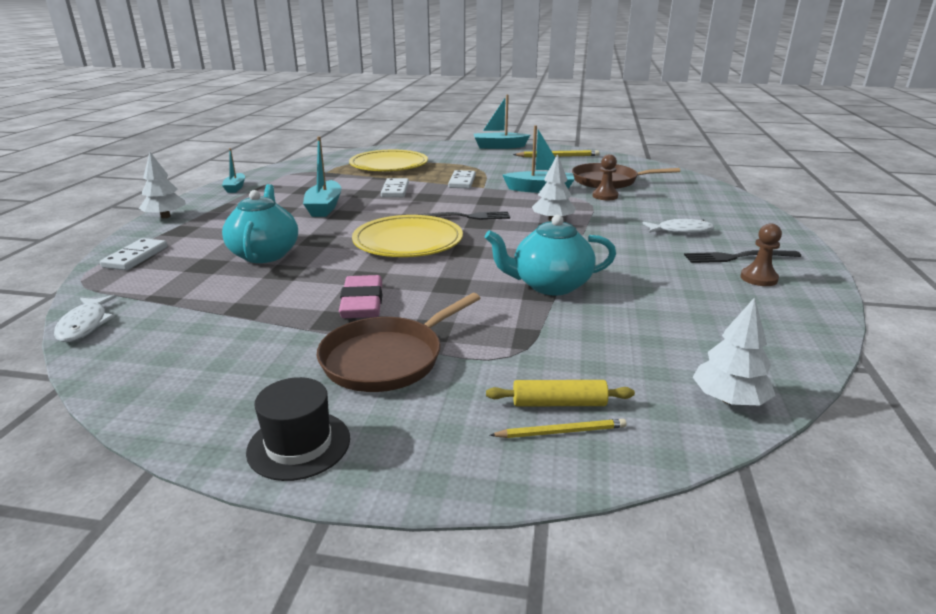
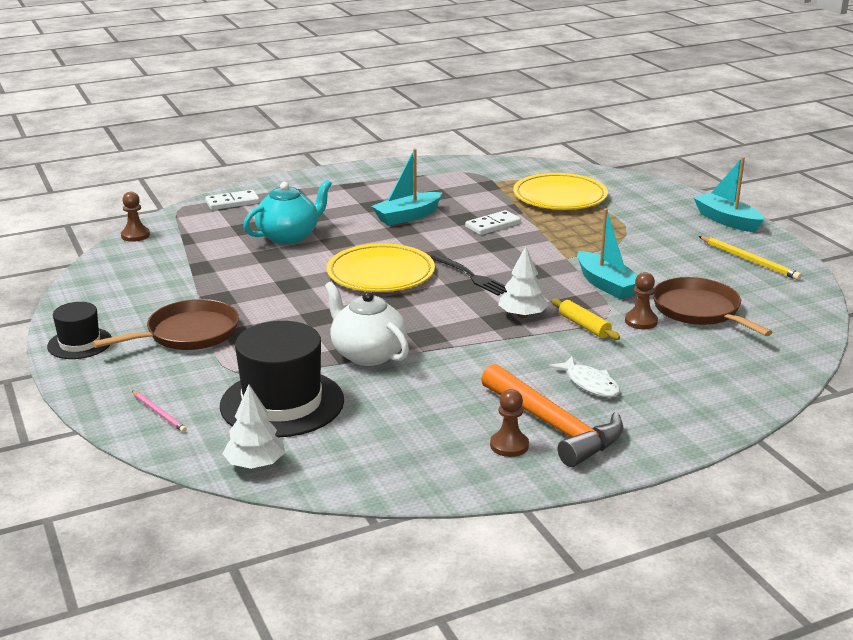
camera: 55 degrees right, 0 degrees up
white fish [54,295,117,342] -> brown pawn [121,192,150,242]
white tree [139,152,186,218] -> none
turquoise boat [222,148,245,193] -> none
brown pan [317,293,480,392] -> brown pan turned 135 degrees clockwise [92,299,239,350]
pink eraser [339,275,382,318] -> none
white domino [448,170,476,189] -> none
turquoise teapot [485,215,616,295] -> white teapot [325,282,409,366]
yellow rolling pin [486,380,635,407] -> yellow rolling pin moved to [551,298,620,340]
yellow pencil [490,419,627,438] -> pink pencil [132,391,187,432]
black fork [684,250,801,263] -> orange hammer [481,364,623,467]
none -> black hat [220,321,344,438]

